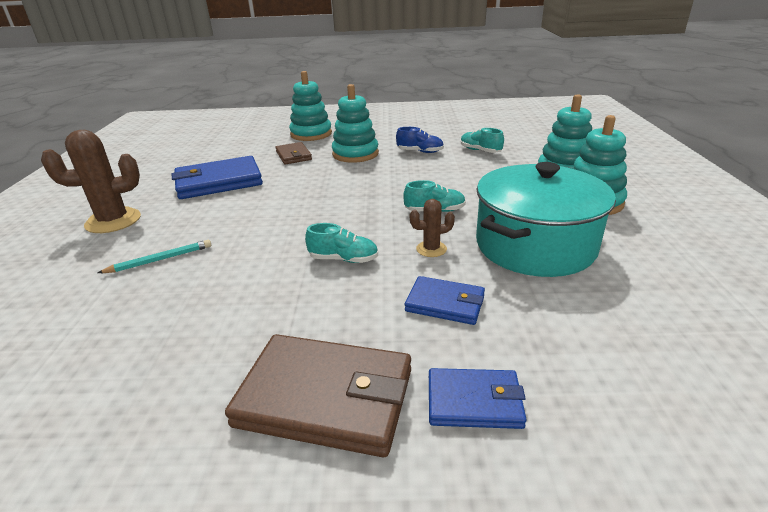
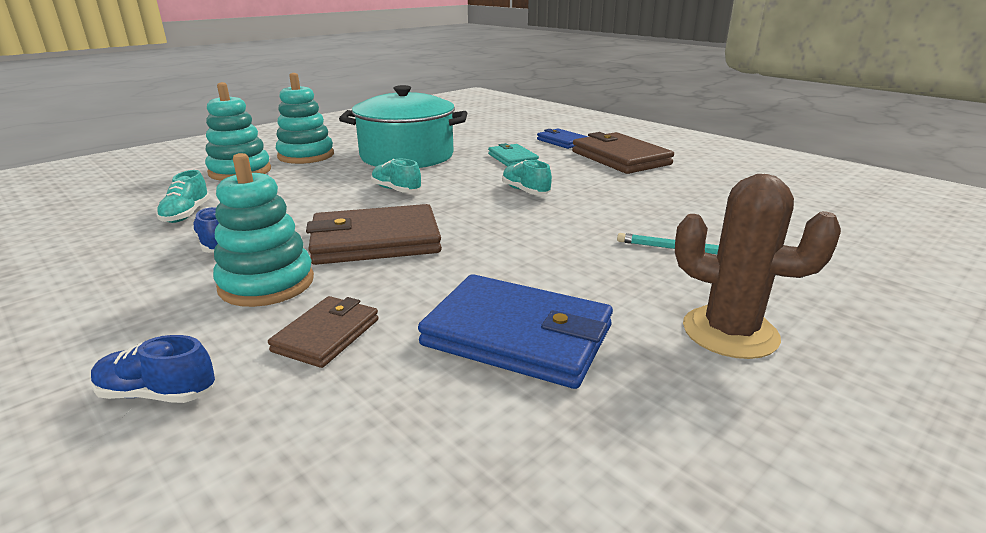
camera: 135 degrees left, 5 degrees down
turquoise stacking toy [289,71,332,141] -> blue shoe [91,335,215,403]
blue wallet [405,276,485,325] -> turquoise wallet [488,143,539,167]
brown cactus [410,199,455,257] -> none
none -> brown wallet [306,204,442,265]

